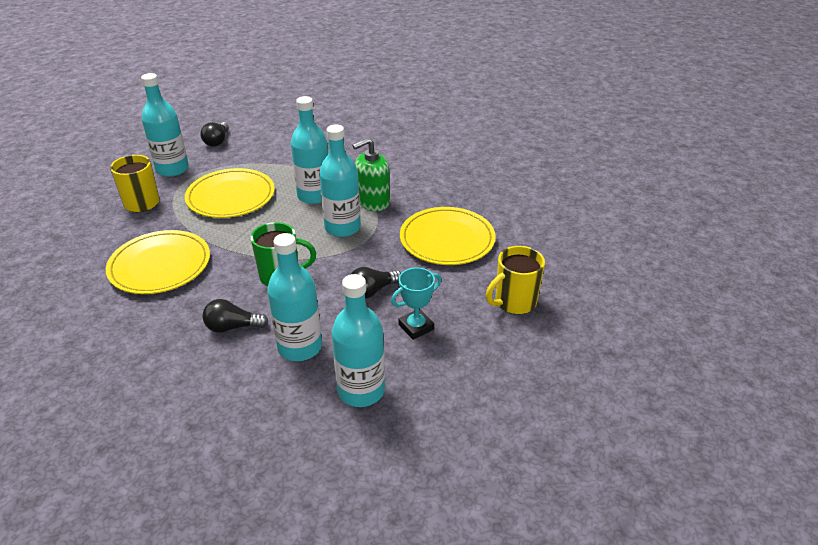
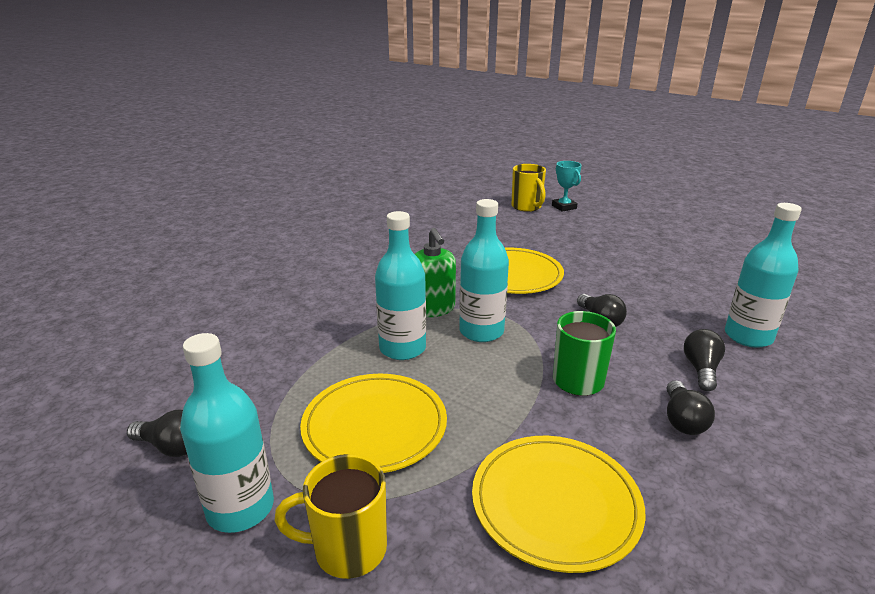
camera: 80 degrees left, 10 degrees down
turquoise bottle [267,233,322,361] -> black light bulb [684,329,725,391]
turquoise trophy [391,268,441,340] -> turquoise trophy moved to [552,161,582,212]
yellow mug [486,246,545,314] -> yellow mug moved to [511,164,546,212]

